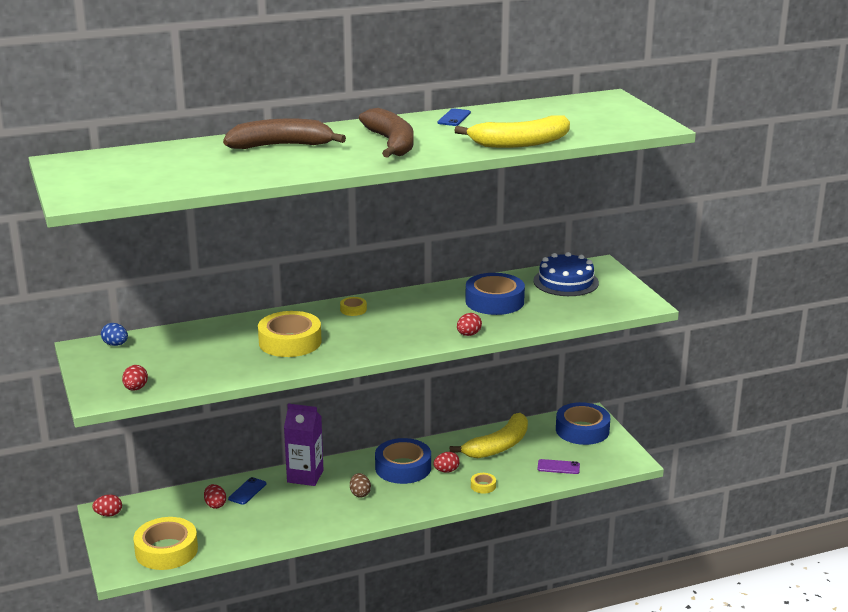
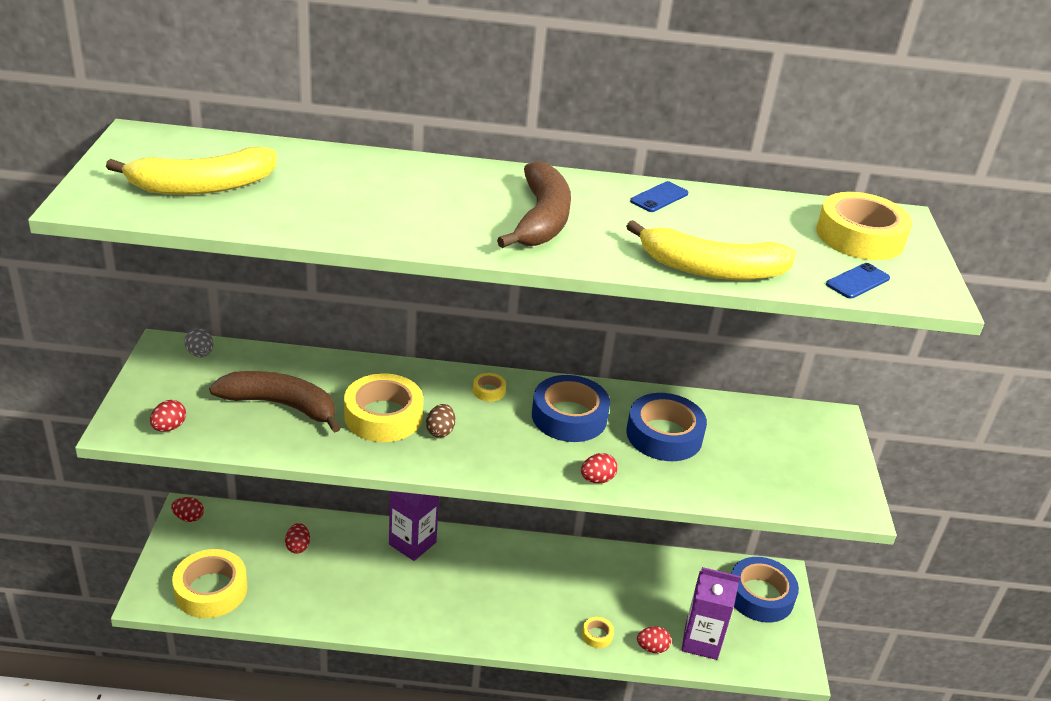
camera: 20 degrees right, 10 degrees up
blue egg [101,323,128,346] -> grey egg [184,328,214,357]
brown banana [223,118,346,149] -> brown banana moved to [209,371,341,433]
blue phone [228,477,266,505] -> blue phone moved to [826,263,890,299]
brown egg [350,473,371,498] -> brown egg moved to [426,404,455,438]
blue tape [375,438,431,484] -> blue tape moved to [532,375,610,442]
red egg [434,452,460,473] -> red egg moved to [637,626,671,653]
yellow banana [450,413,528,458] -> yellow banana moved to [106,147,277,195]
blue cake [533,252,599,296] -> none
purple phone [538,459,580,474] -> purple carton [682,567,740,660]
none -> yellow tape [816,192,912,260]

